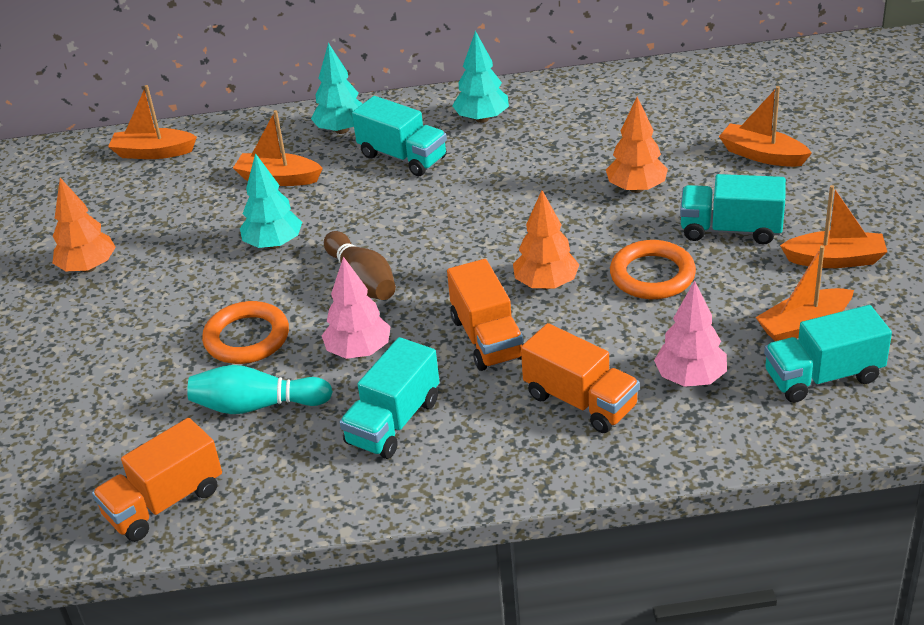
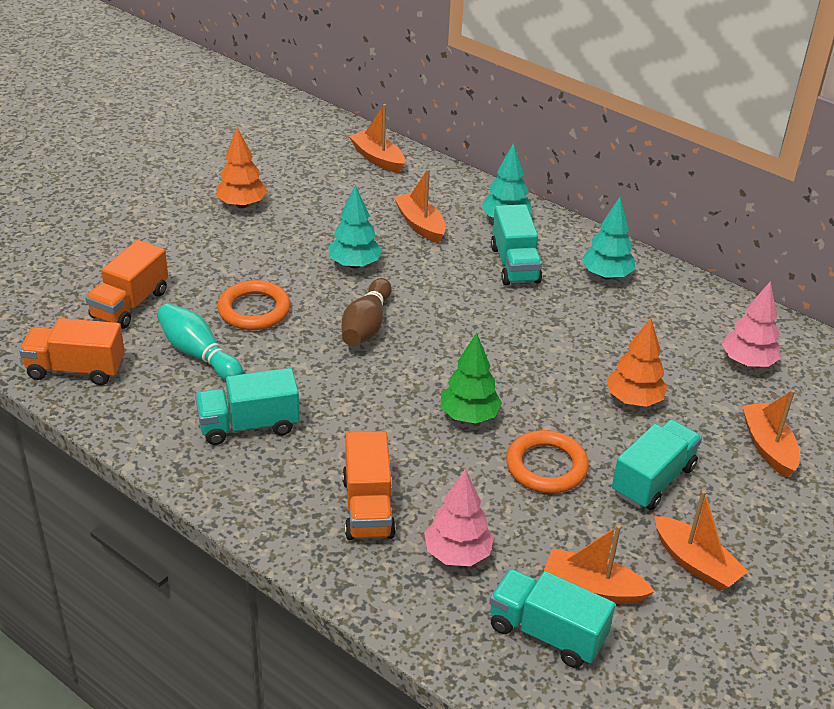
camera: 40 degrees right, 0 degrees up
pink tree [322,256,391,359] -> pink tree moved to [722,281,781,367]
orange truck [447,259,524,371] -> orange truck moved to [85,240,168,329]
orange tree [513,190,579,290] -> green tree [441,333,502,423]
turquoise truck [680,174,786,245] -> turquoise truck turned 75 degrees clockwise [612,420,702,510]

